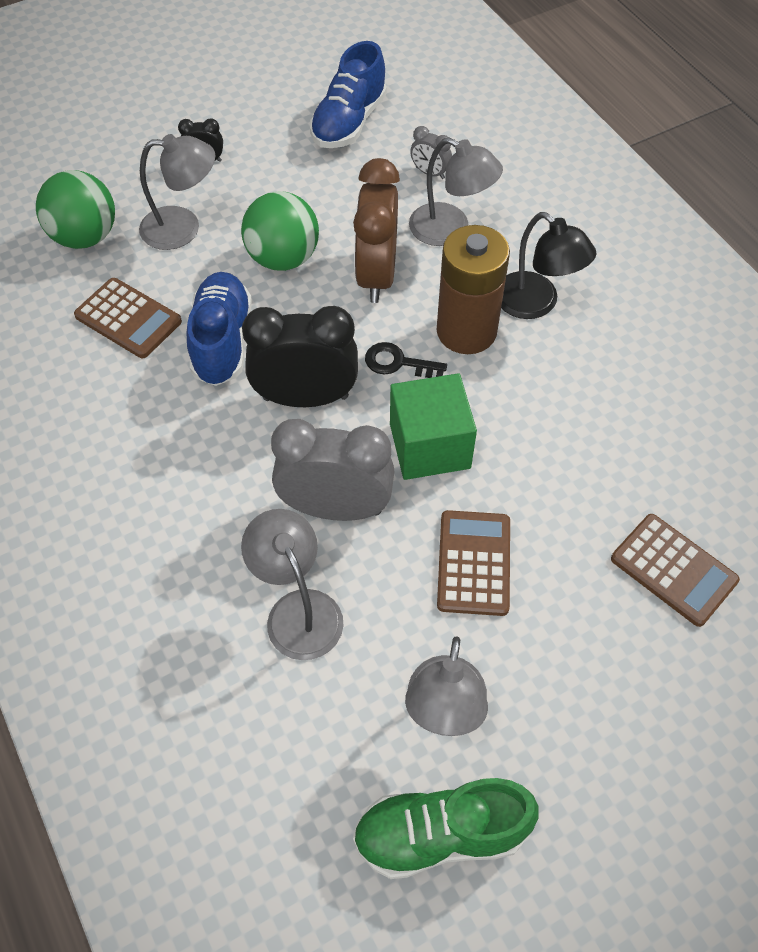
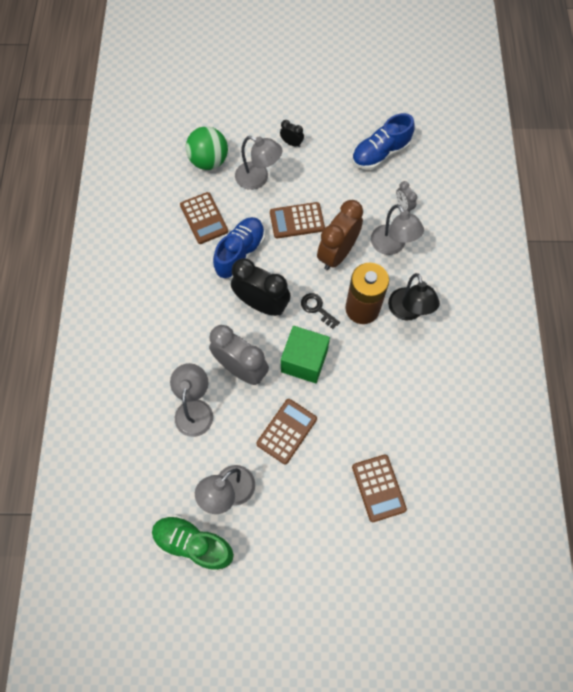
camera: 30 degrees right, 10 degrees up
green ball [241,191,319,271] -> brown calculator [270,202,325,238]

